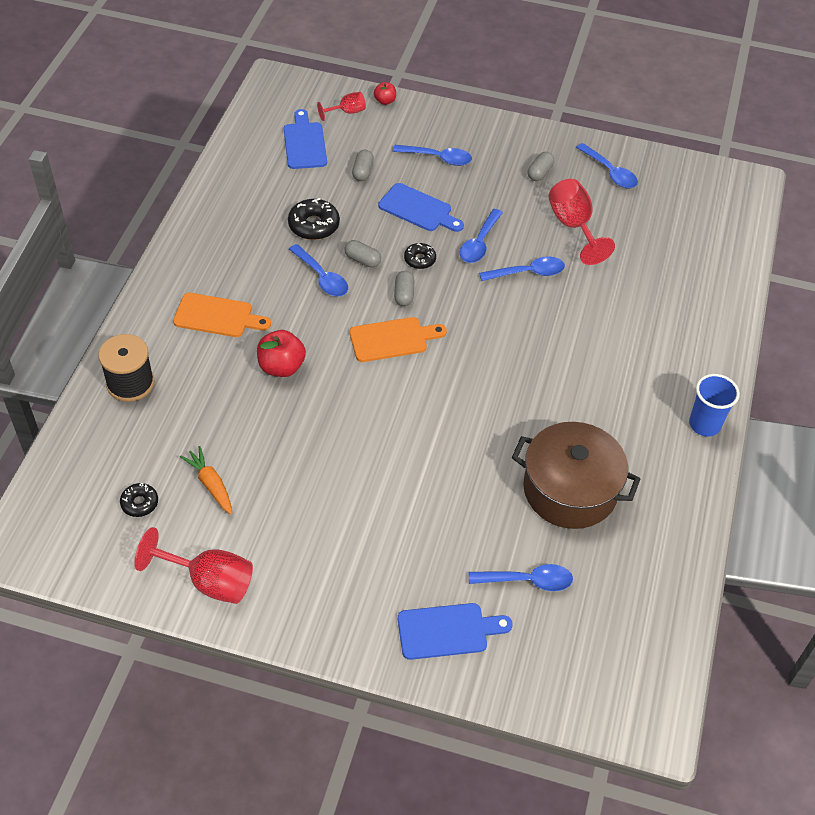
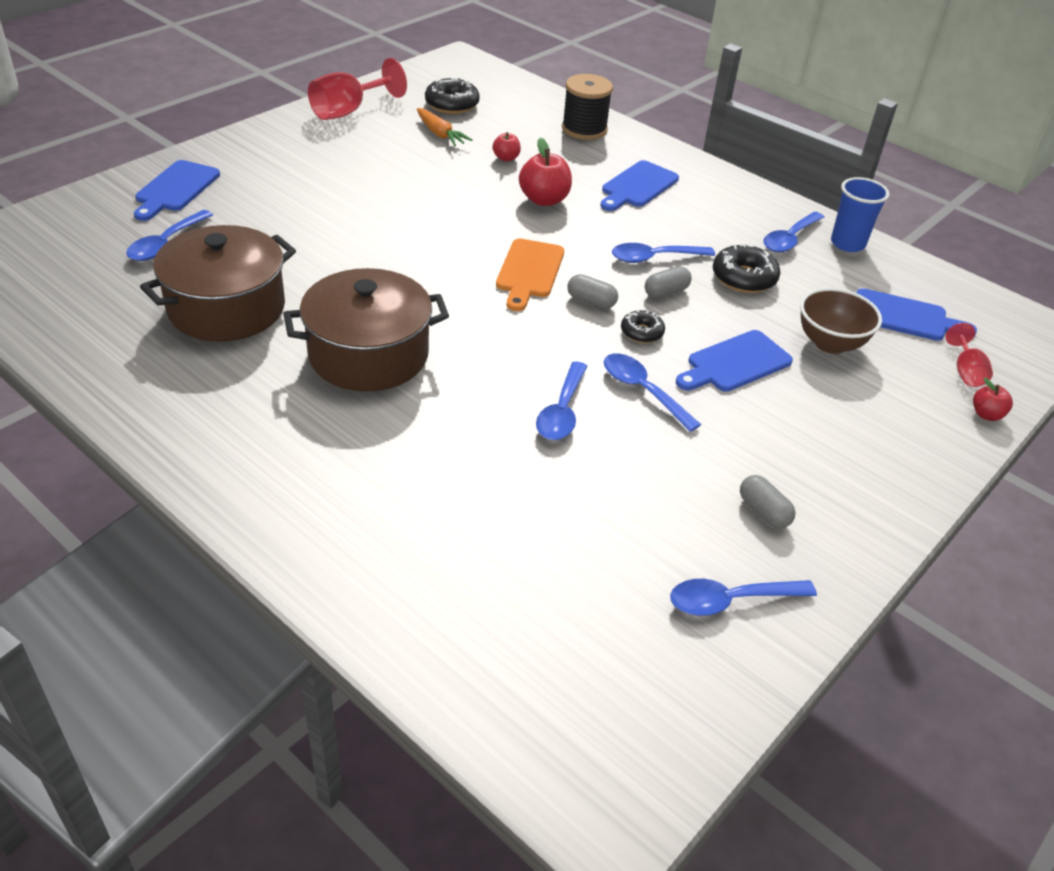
camera: 115 degrees right, 10 degrees down
black donut [120,483,158,517] -> black donut [425,77,480,114], size x1.63
orange cutting board [173,293,271,337] -> blue cutting board [600,160,679,211]
orange carrot [180,446,232,515] -> orange carrot turned 60 degrees clockwise [417,108,472,146]
grey capsule [352,150,374,181] -> brown bowl [800,288,882,354]
blue spoon [393,145,472,166] -> blue spoon moved to [763,212,824,252]
red goblet [548,179,615,265] -> none
blue cup [689,374,740,437] -> blue cup moved to [831,177,889,252]
none -> brown pot [283,268,449,391]
none -> red apple [493,132,521,161]

